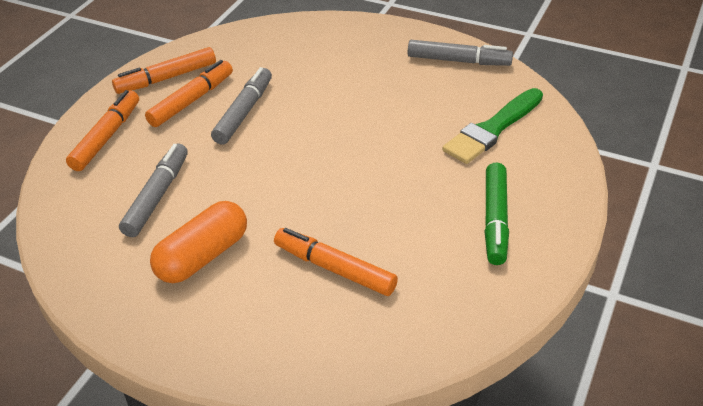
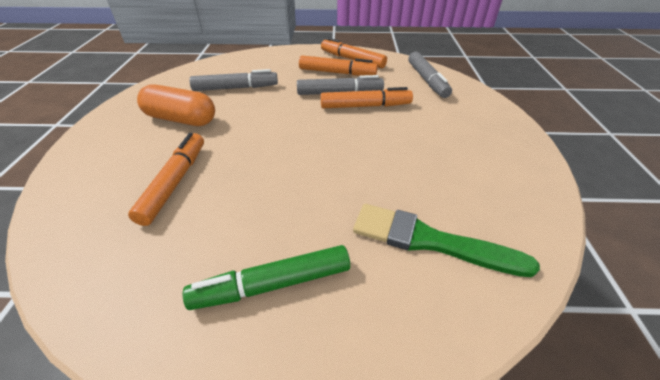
camera: 65 degrees right, 0 degrees up
orange marker [66,90,139,171] -> orange marker moved to [321,87,413,109]
grey marker [408,40,513,66] -> grey marker moved to [408,51,452,98]

